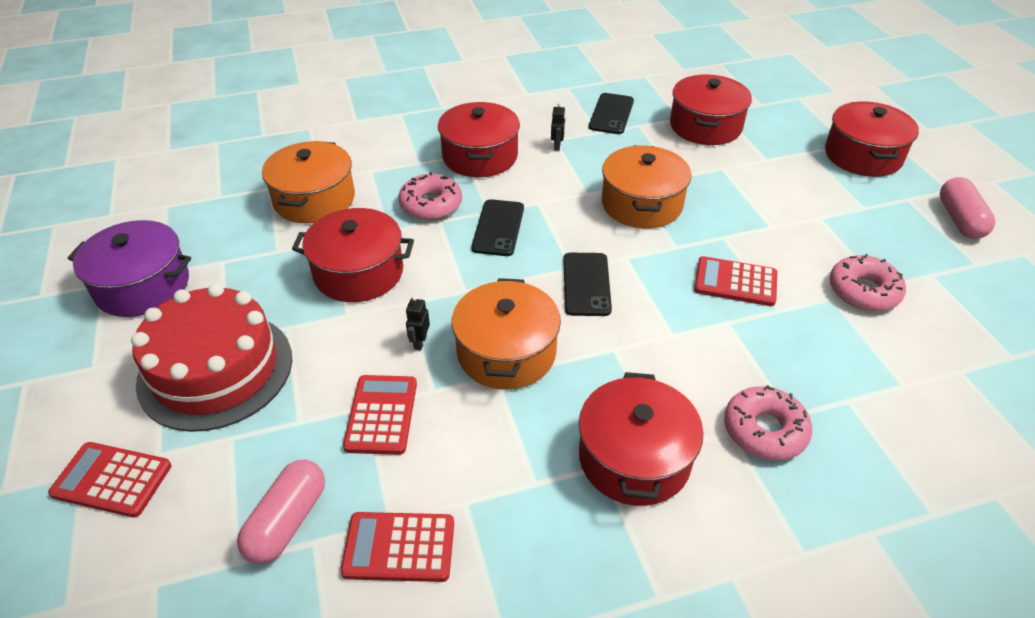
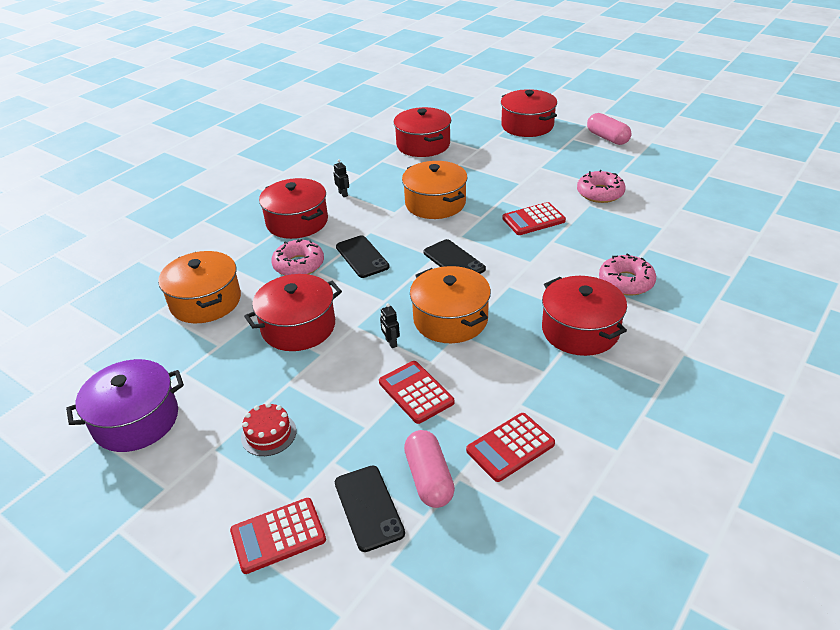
camera: 35 degrees left, 5 degrees down
red cake [131,283,292,432] -> red cake [241,403,296,456], size x0.43
black phone [589,93,634,134] -> black phone moved to [335,465,405,552]

